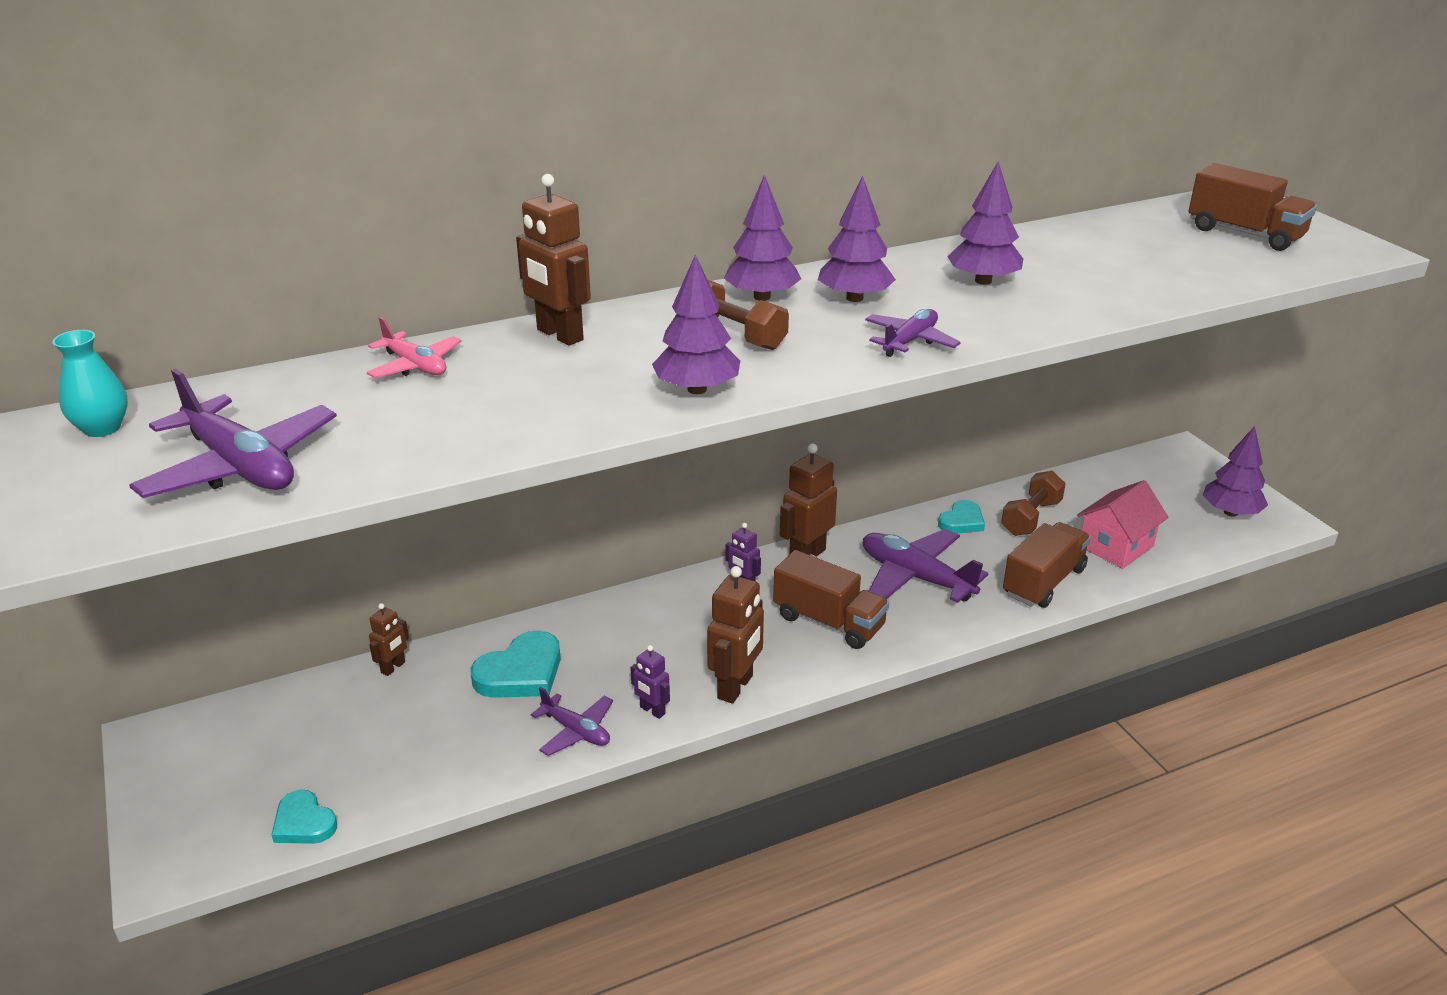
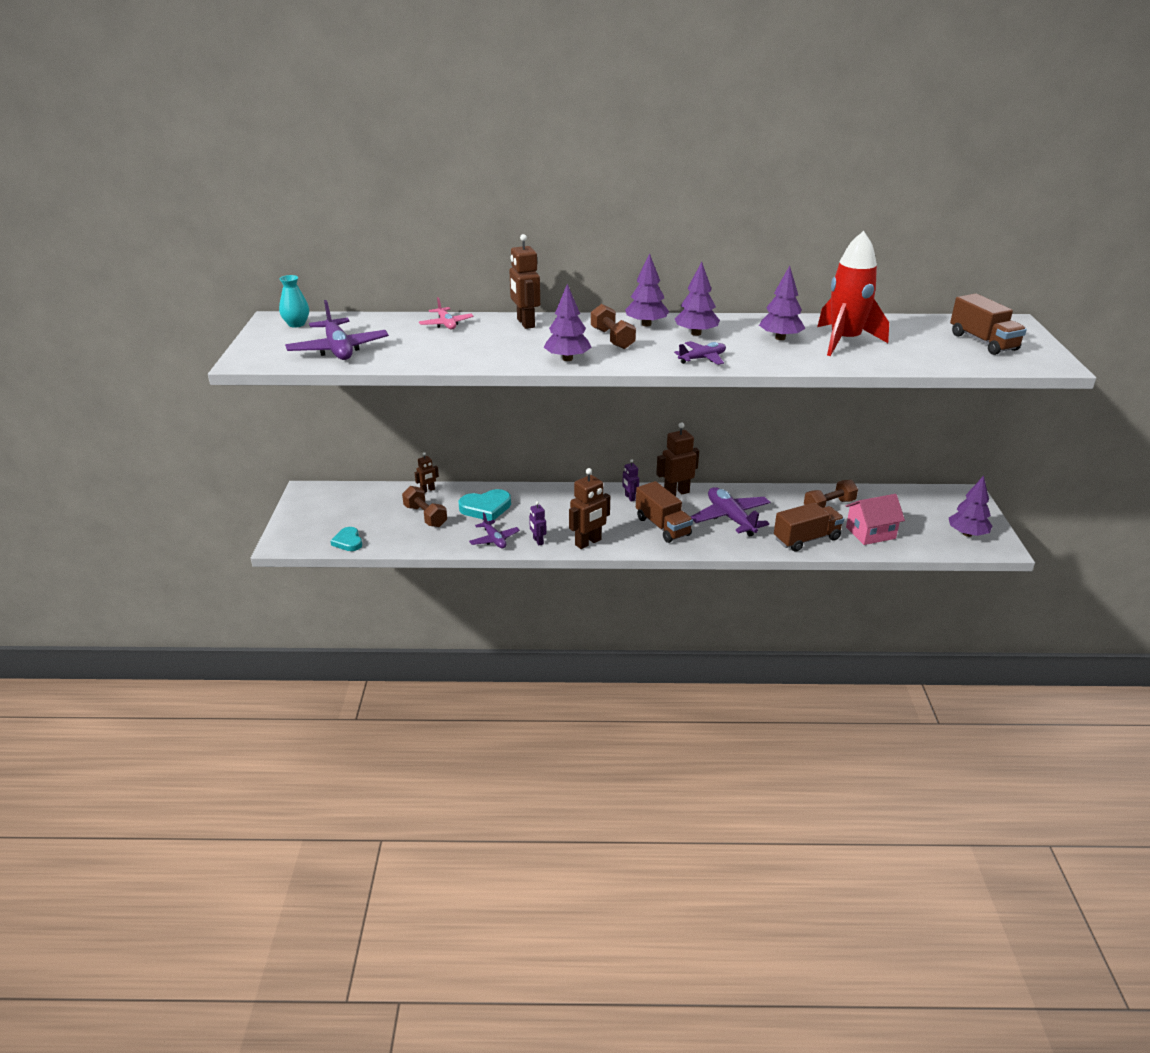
camera: 25 degrees right, 0 degrees up
turquoise heart [938,500,985,533] -> none
none -> brown dumbbell [402,486,447,527]
none -> red rocket [817,231,889,356]

